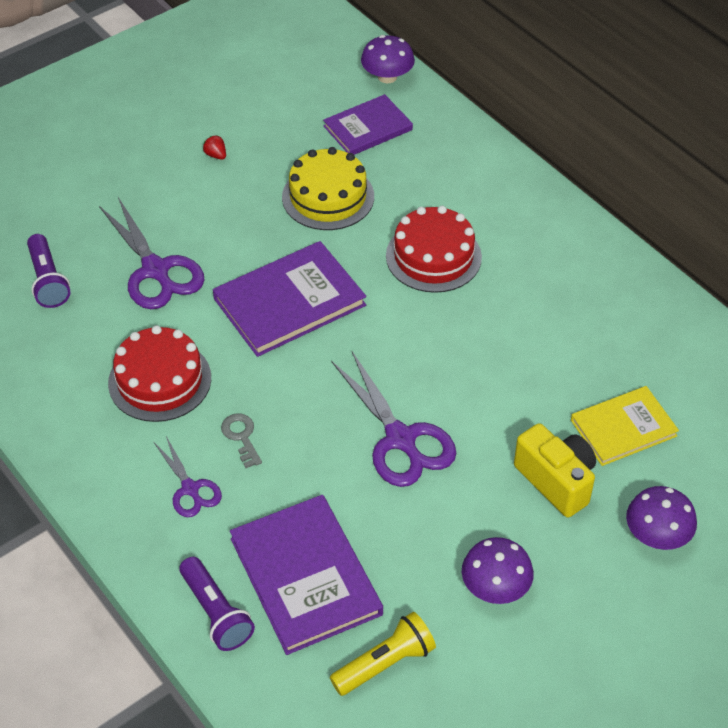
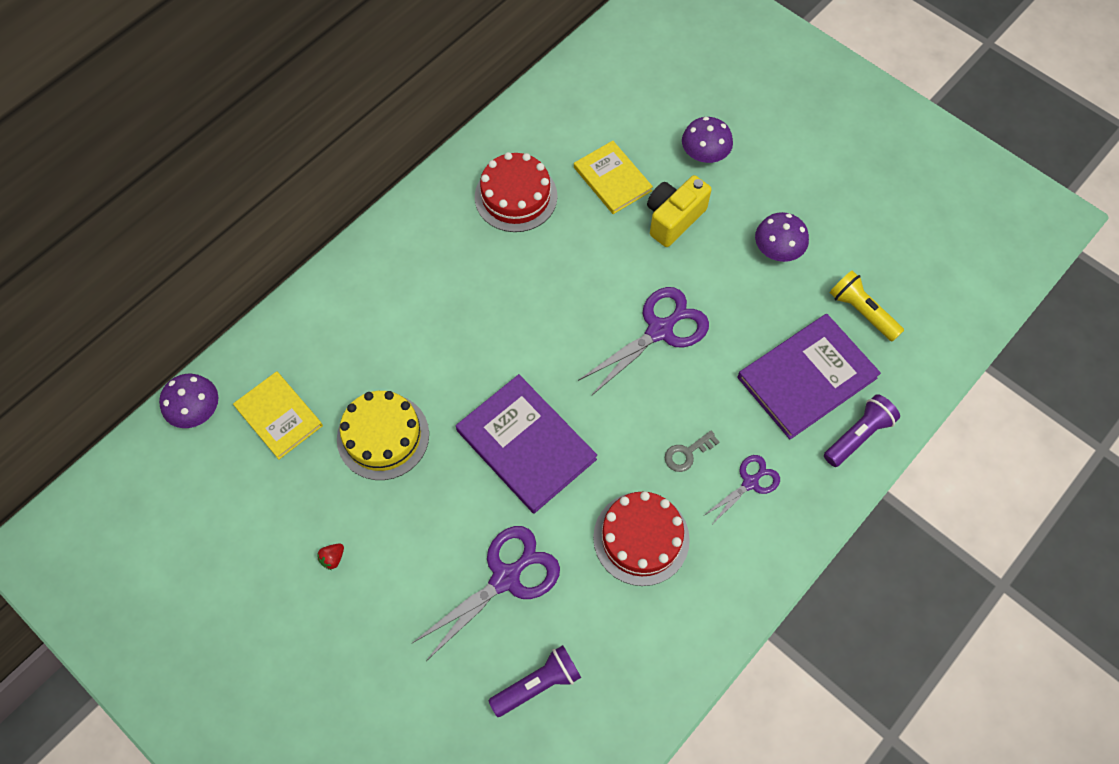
camera: 100 degrees left, 15 degrees up
purple book [323,94,413,155] -> yellow book [233,371,323,459]
red cake [386,206,482,293] -> red cake moved to [475,152,558,232]

